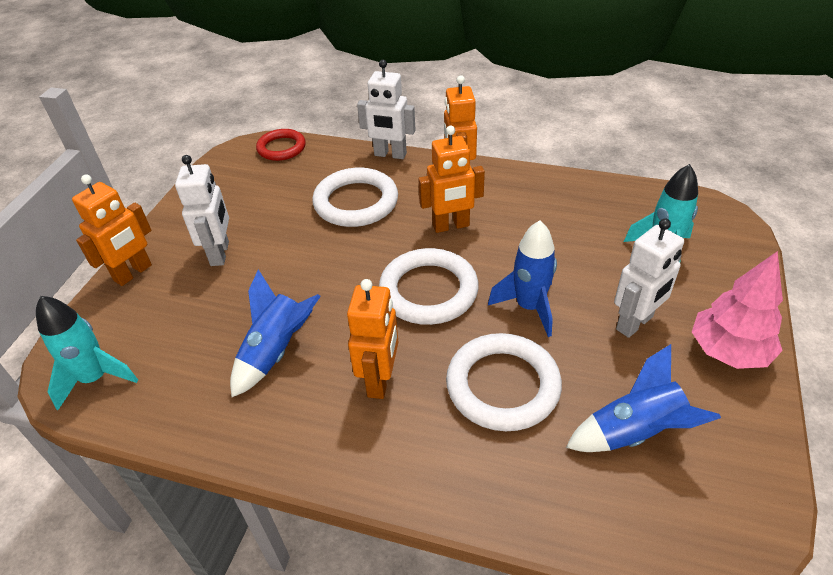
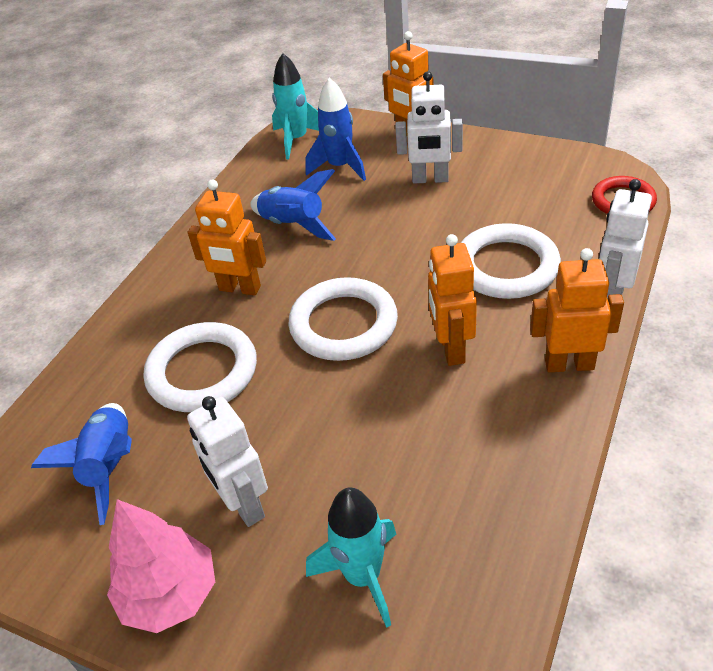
camera: 100 degrees right, 0 degrees up
blue rocket [488,220,557,337] -> blue rocket moved to [305,78,366,181]

